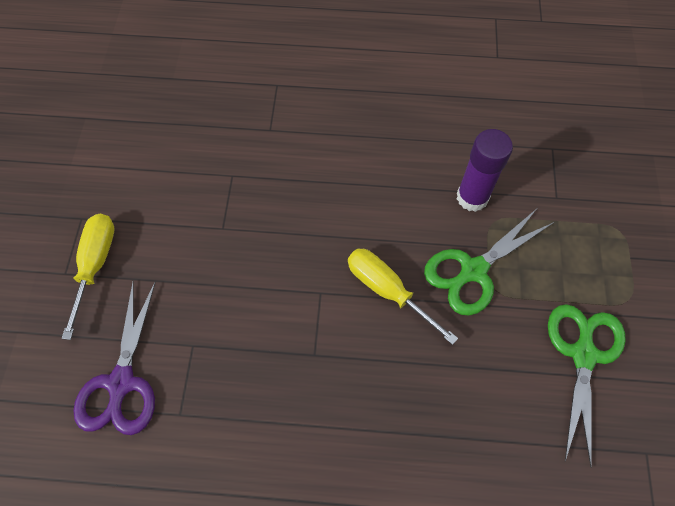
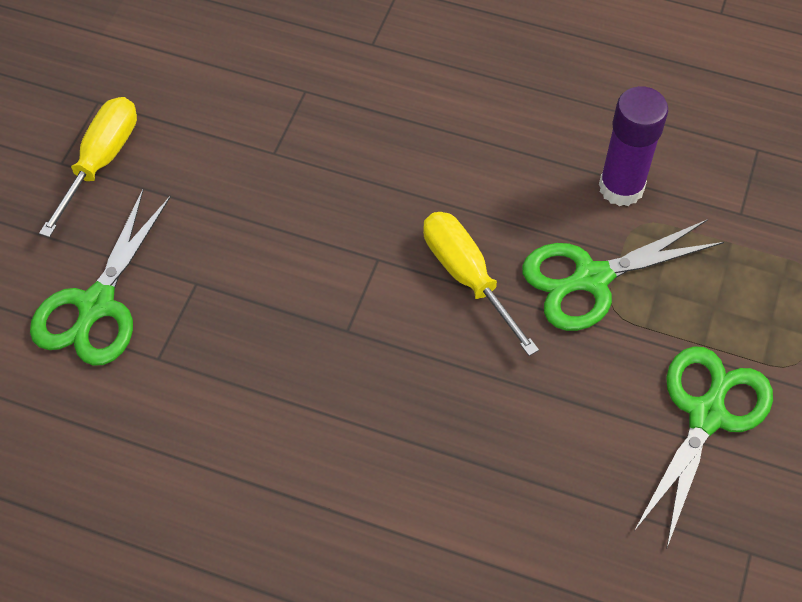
camera: 15 degrees right, 5 degrees down
purple scissors [73,280,156,435] -> green scissors [30,189,171,366]

